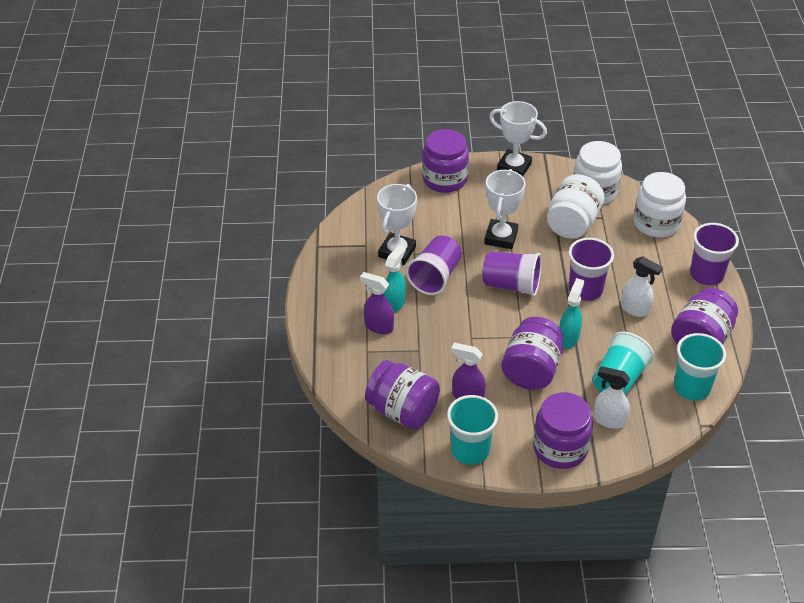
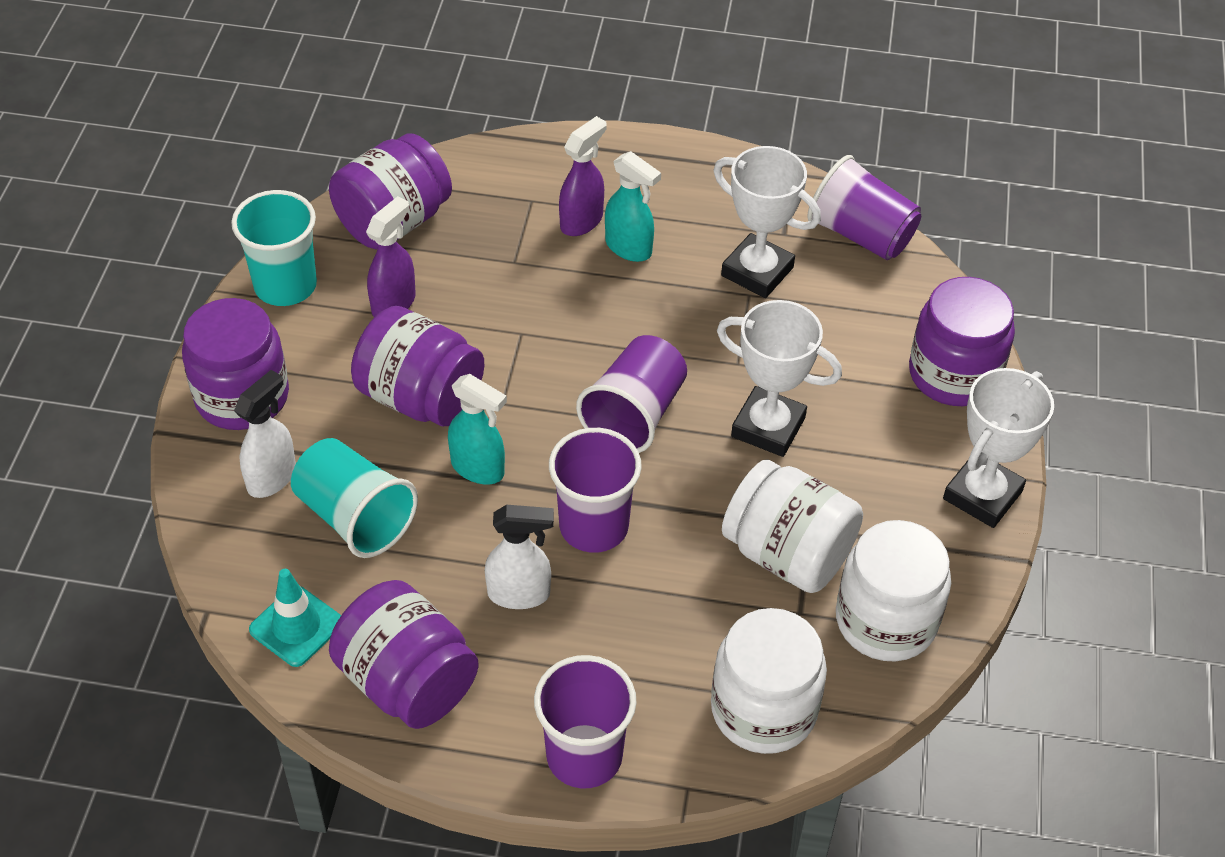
camera: 100 degrees right, 5 degrees up
purple cup [406,235,462,295] -> purple cup moved to [807,155,921,260]
white spray bottle [621,256,663,317] -> white spray bottle turned 135 degrees counterclockwise [485,505,554,609]
turquoise cup [674,333,726,400] -> turquoise traffic cone [249,569,341,667]

